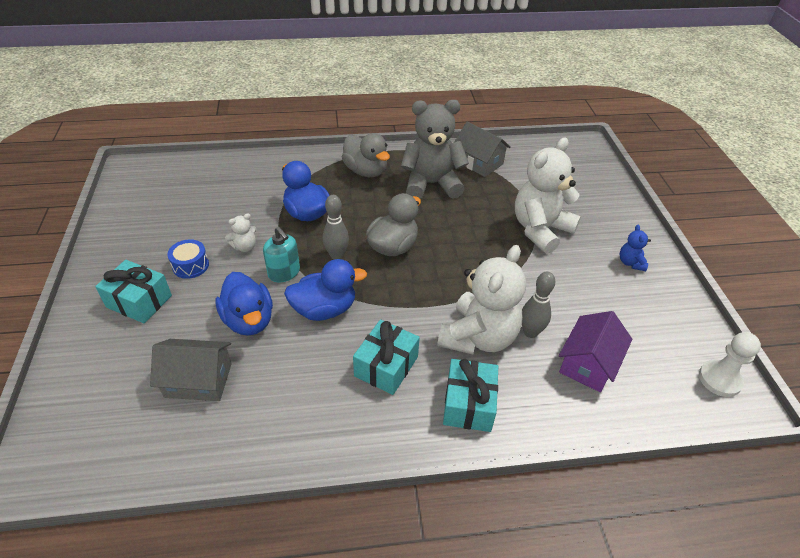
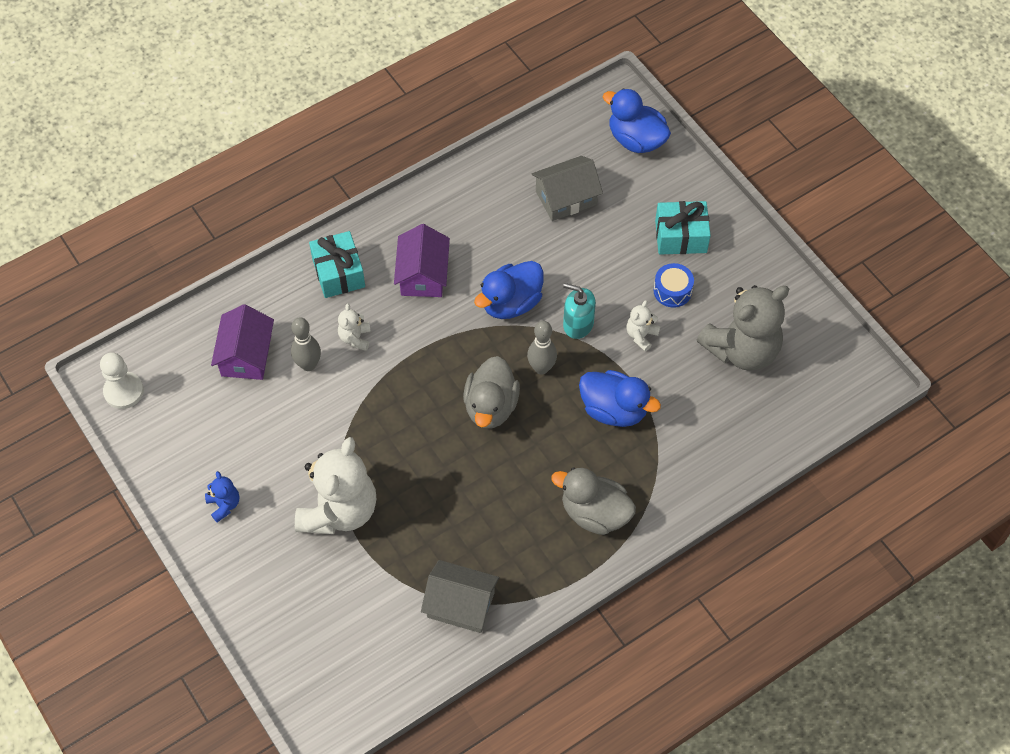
camera: 155 degrees right, 15 degrees up
blue duck [216,272,273,336] -> blue duck moved to [603,88,671,153]
turquoise gift [353,320,420,395] -> purple house [394,224,450,297]
grey teddy bear [401,100,469,199] -> grey teddy bear moved to [697,285,789,371]
white teddy bear [437,245,526,354] -> white teddy bear [338,303,371,351], size x0.43

